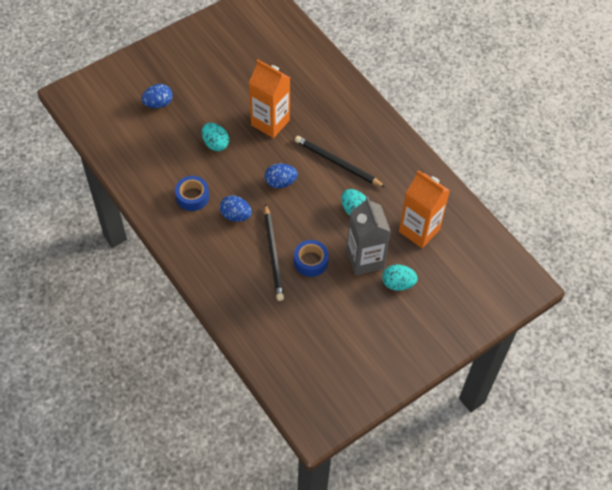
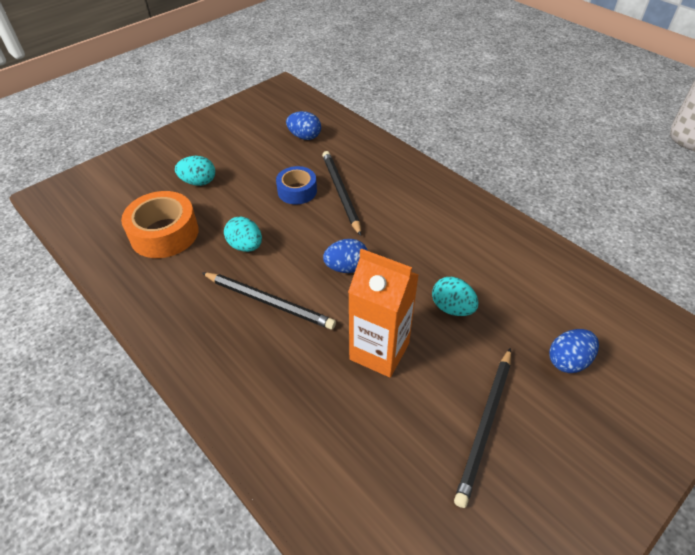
camera: 175 degrees right, 10 degrees down
blue tape [175,176,209,211] -> none
blue egg [220,195,252,222] -> blue egg moved to [286,111,321,140]
grey carton [347,197,391,275] -> none
orange carton [399,170,450,248] -> orange tape [121,191,199,258]
none -> black pencil [454,348,511,508]

